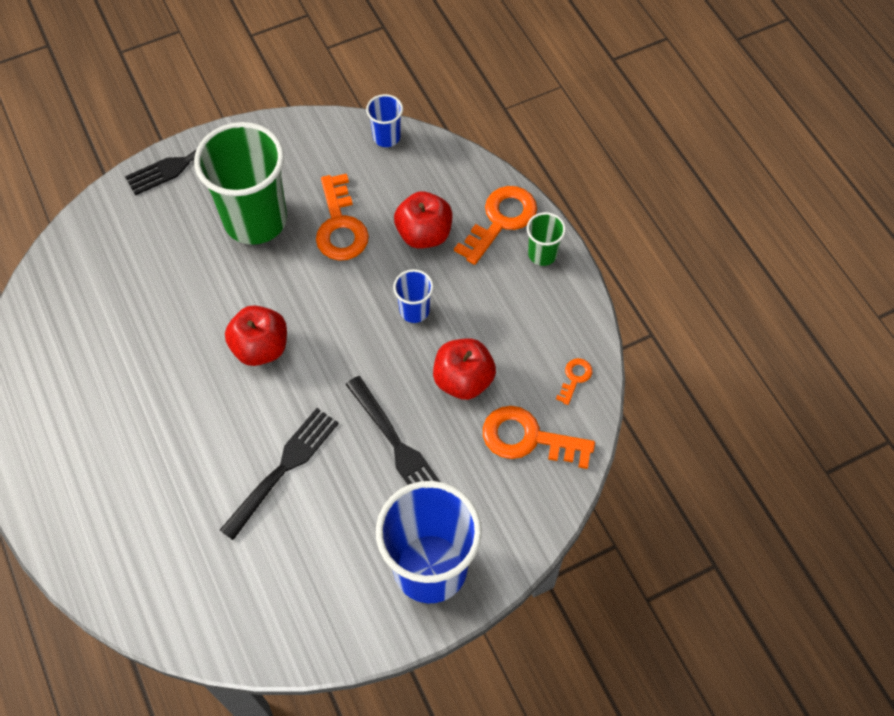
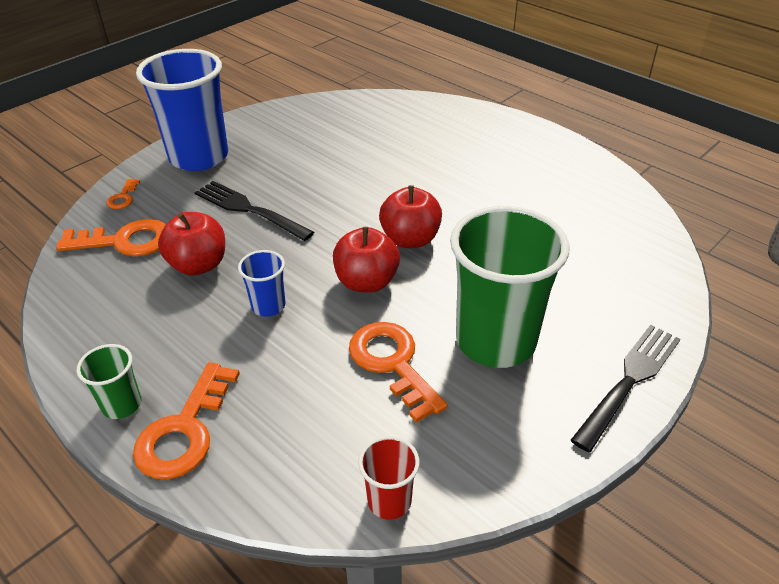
camera: 160 degrees right, 20 degrees down
black fork [220,408,339,540] -> none
blue cup [366,94,403,147] -> red cup [358,436,419,520]
red apple [394,191,452,249] -> red apple moved to [333,227,400,293]
orange key [556,358,592,405] -> orange key moved to [107,179,140,209]

